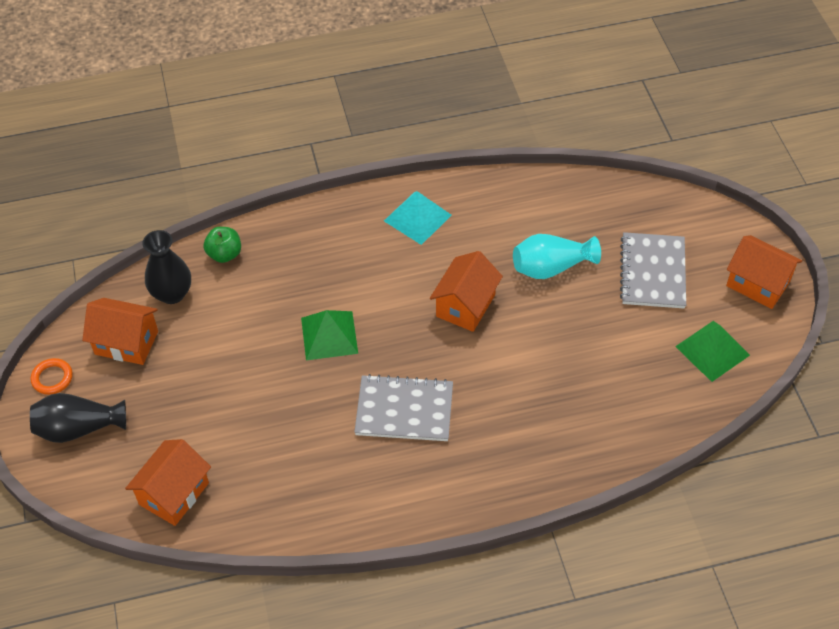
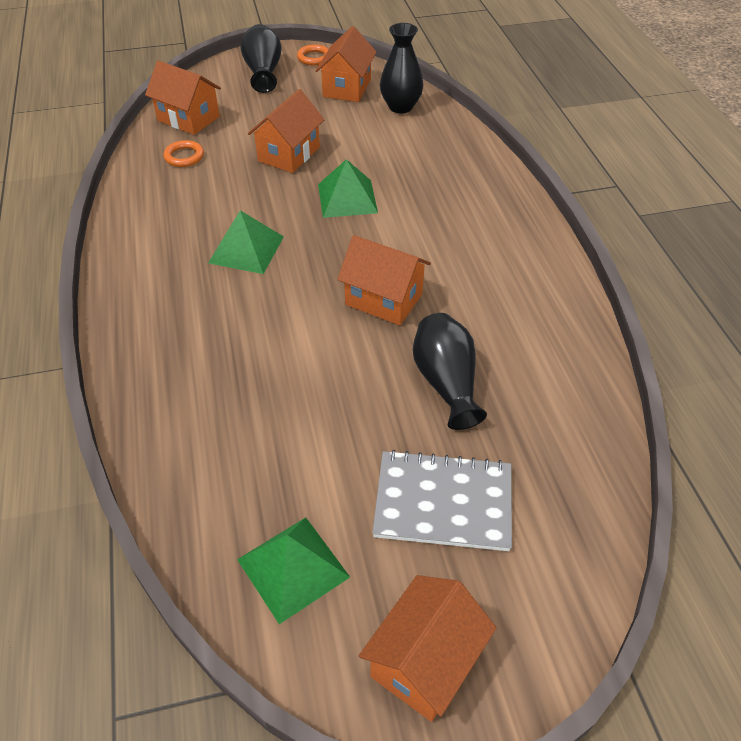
camera: 90 degrees right, 5 degrees down
green apple [204,227,241,263] -> none
grey notebook [354,374,453,441] -> green pyramid [208,210,284,274]
turquoise pyramid [384,191,452,245] -> none
turquoise vase [513,234,601,279] -> black vase [413,313,487,430]
none -> orange ring [163,140,204,167]
none -> orange house [248,89,325,173]

